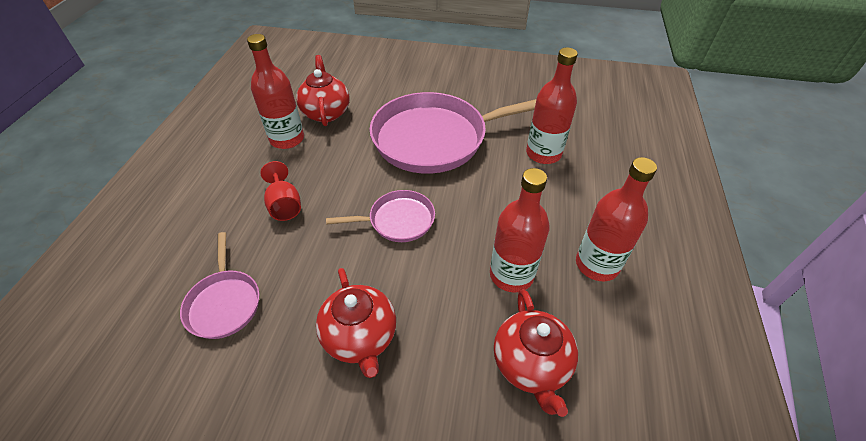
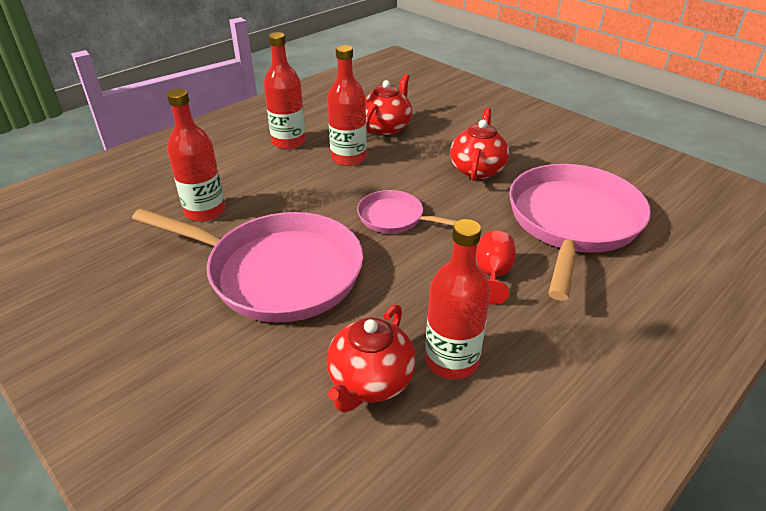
camera: 145 degrees left, 10 degrees down
pink pan [180,232,260,339] -> pink pan [509,164,651,301], size x2.05

